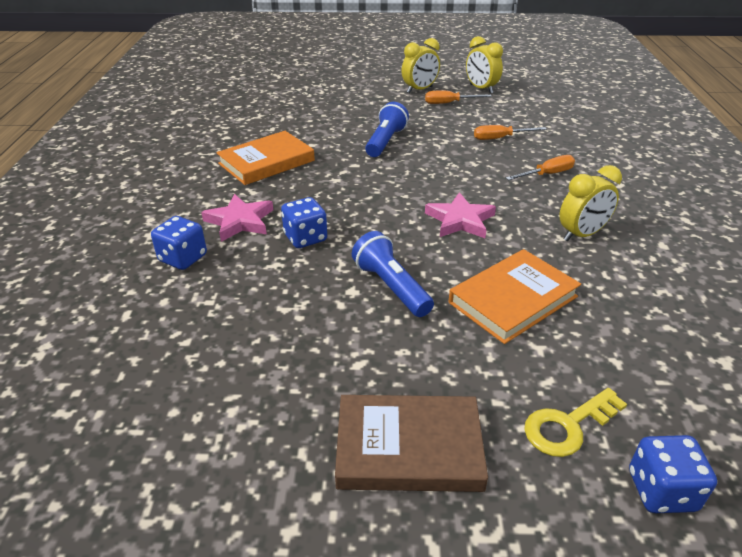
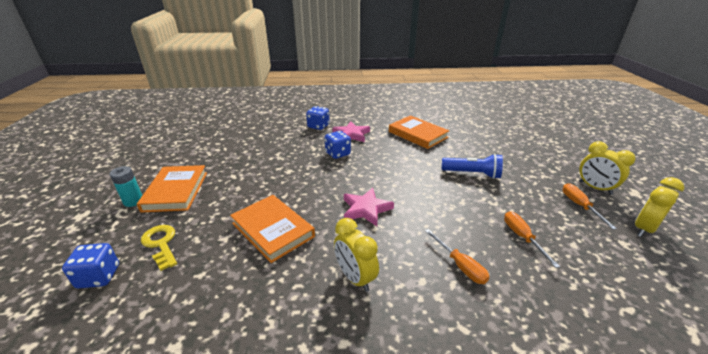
camera: 85 degrees right, 5 degrees down
brown book [335,395,488,492] -> orange book [137,165,207,212]
blue flashlight [352,231,434,317] -> none
none -> turquoise battery [109,166,142,207]

